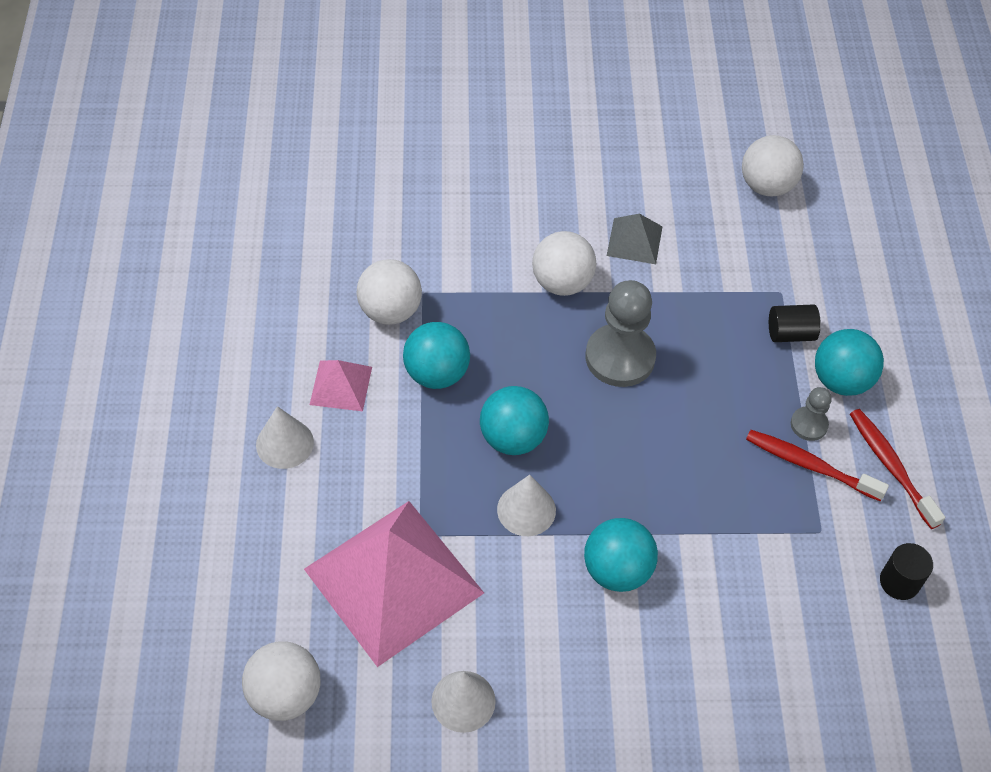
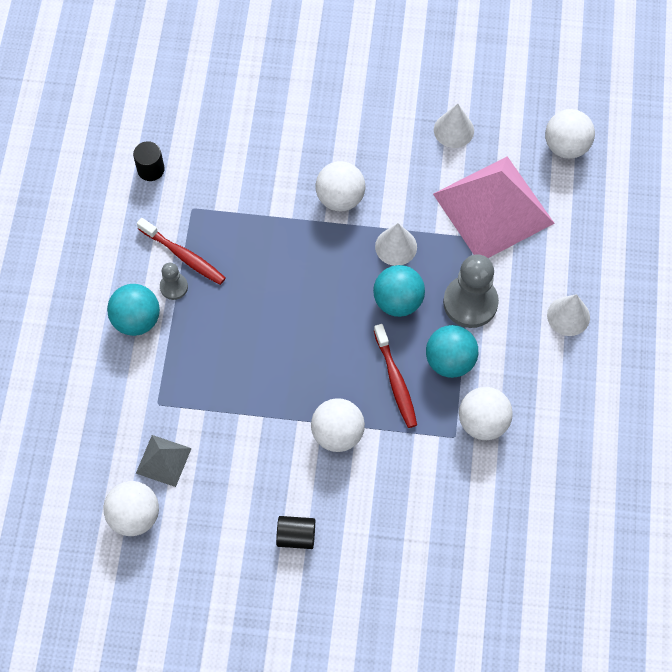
camera: 170 degrees left, 10 degrees up
pink pyramid [310,360,372,411] -> none
turquoise ball [584,518,658,592] -> white ball [316,161,365,211]
grey pawn [586,280,656,387] -> grey pawn moved to [443,254,499,328]
grey pyramid [607,214,663,264] -> grey pyramid moved to [136,435,192,487]
black cylinder [769,305,821,342] -> black cylinder moved to [276,516,315,549]
red toothbrush [850,409,945,529] -> red toothbrush moved to [374,324,417,428]

